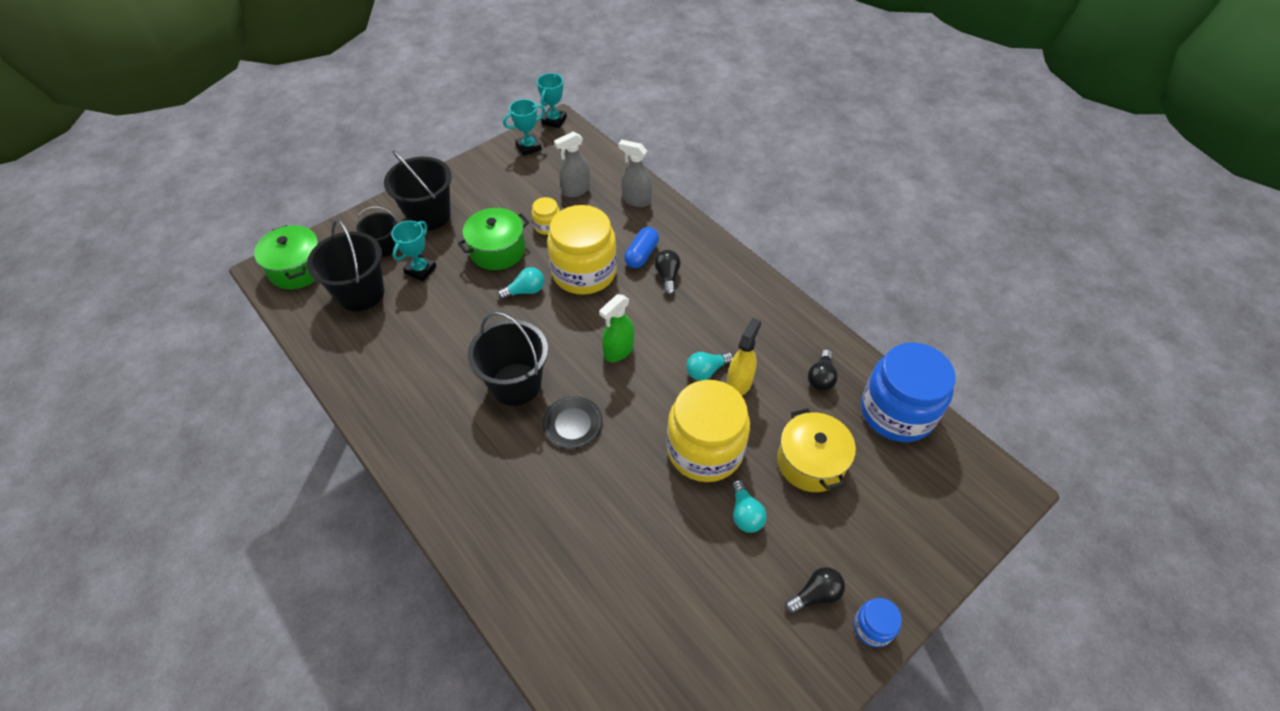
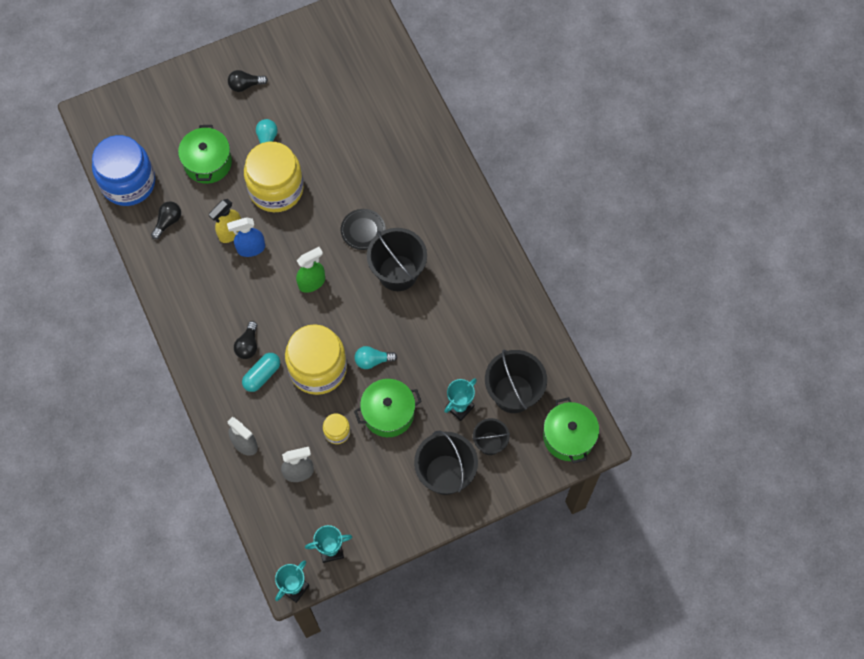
camera: 165 degrees left, 15 degrees up
blue capsule [624,227,659,268] -> turquoise capsule [242,353,280,392]
turquoise light bulb [686,352,733,381] -> blue spray bottle [227,217,265,257]
yellow pot [777,408,856,492] -> green pot [178,125,232,184]
blue jar [854,598,902,647] -> none

